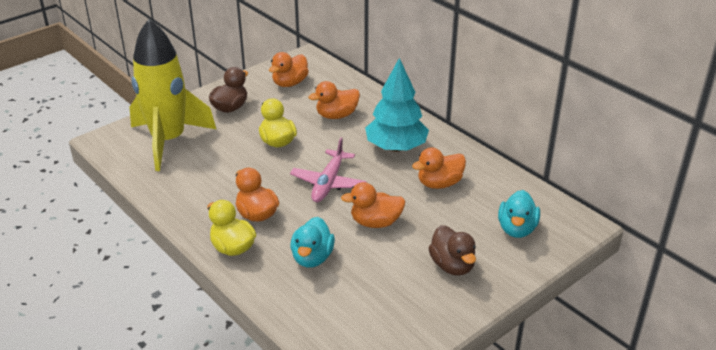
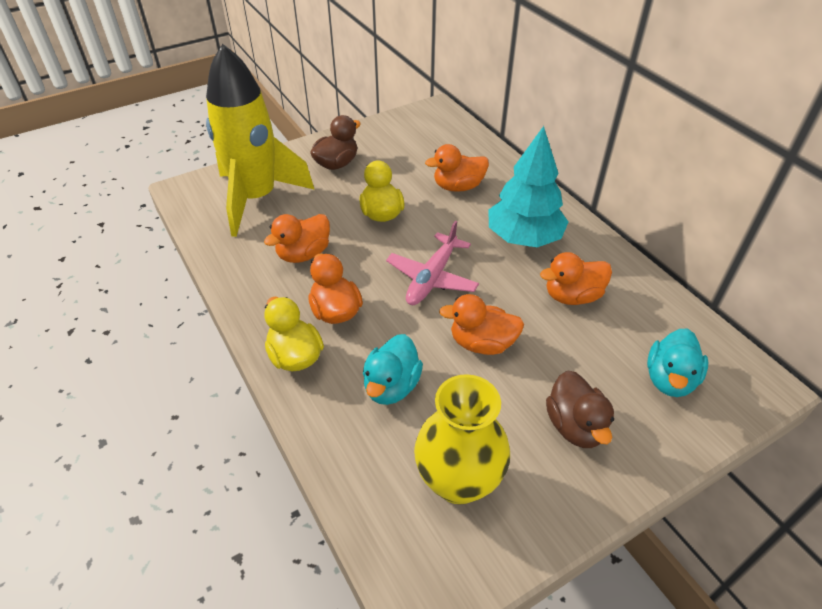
camera: 10 degrees right, 10 degrees up
orange duck [269,52,309,87] -> orange duck moved to [264,214,330,263]
none -> yellow vase [414,374,510,505]

